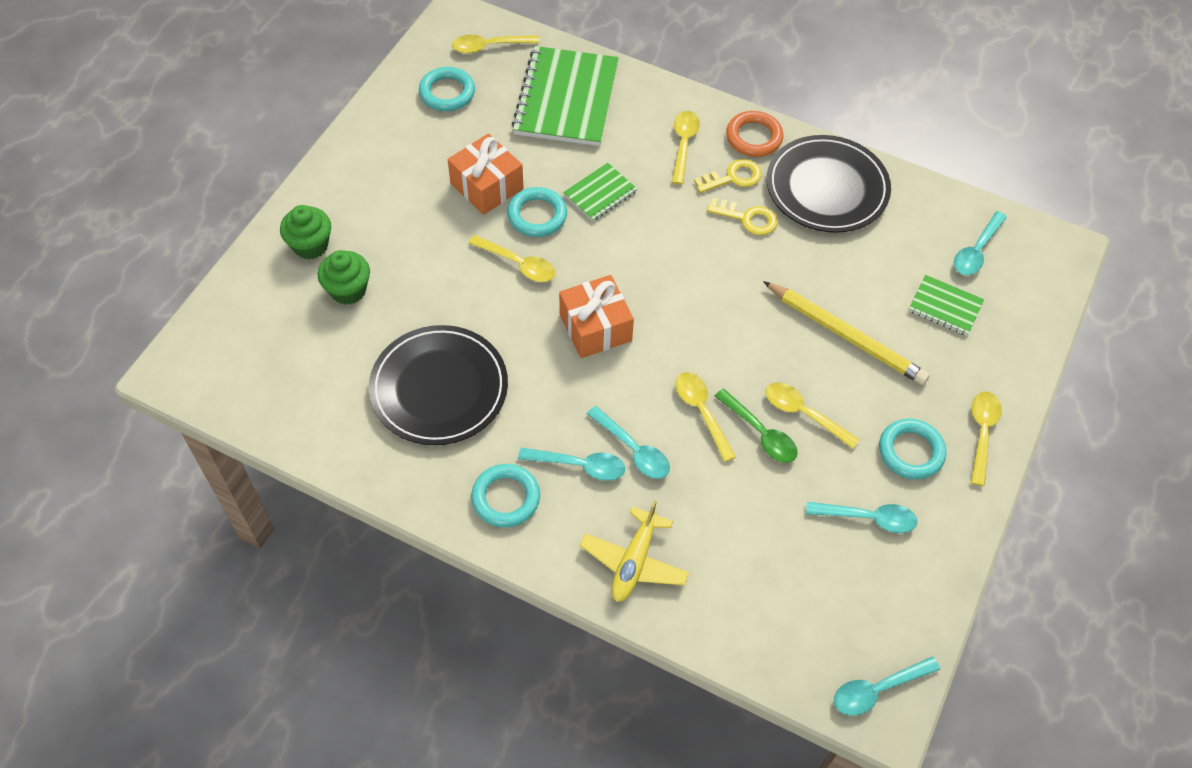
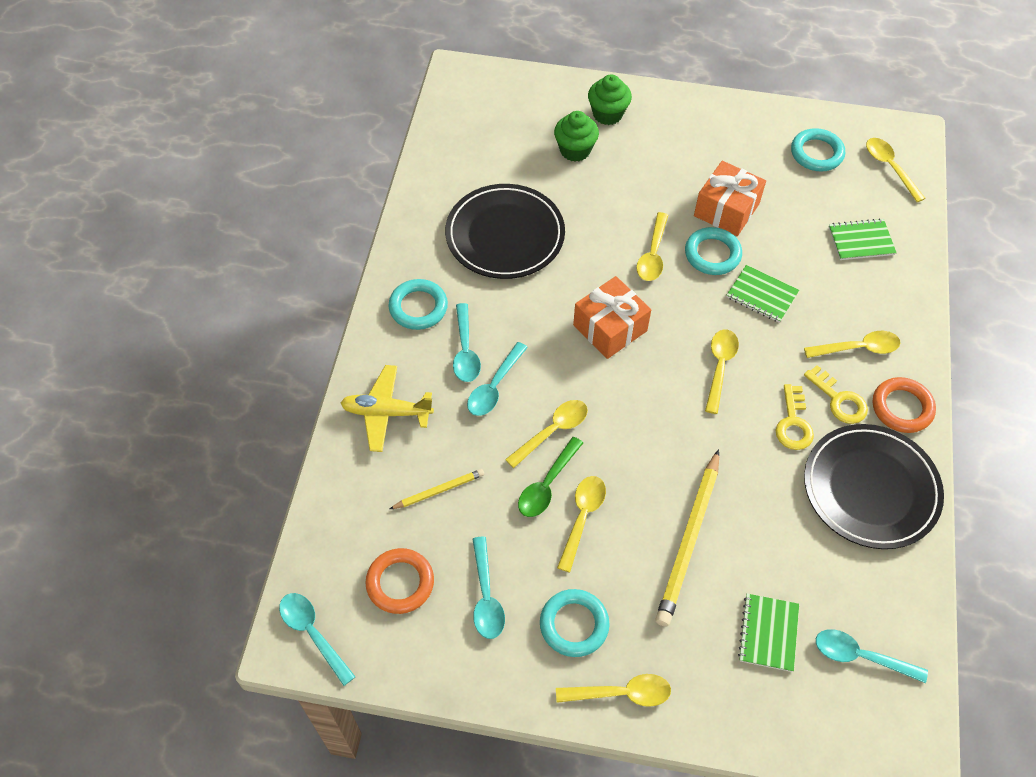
camera: 75 degrees right, 0 degrees up
green notebook [512,46,619,146] -> green notebook [829,218,897,260], size x0.49
none -> orange ring [365,548,434,614]
none -> yellow pencil [390,469,484,509]
none -> yellow spoon [705,329,739,414]

